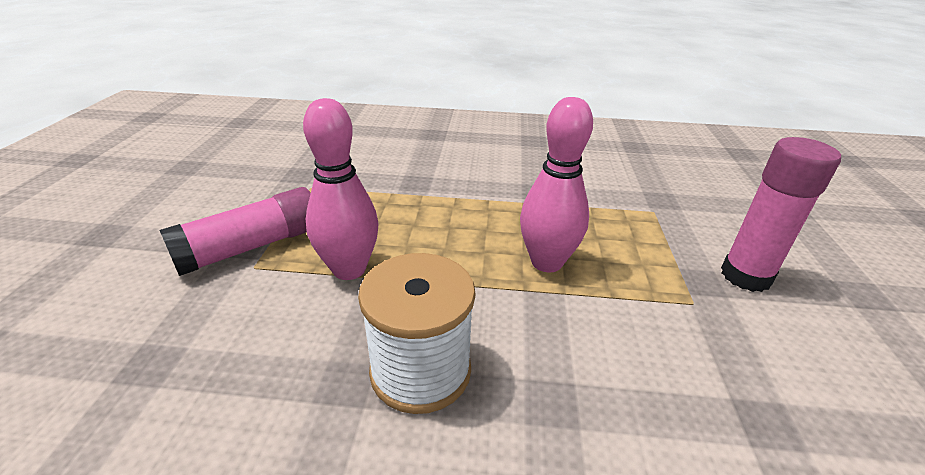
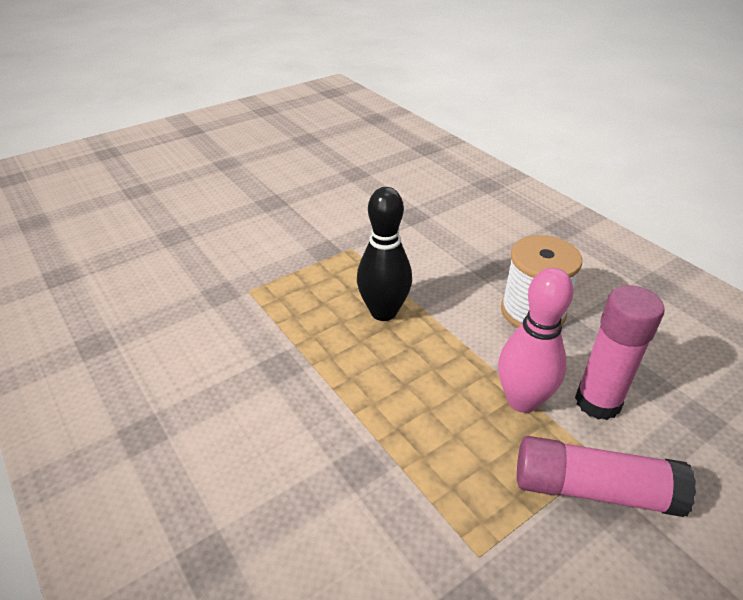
camera: 130 degrees left, 5 degrees up
pink bowling pin [520,97,593,272] -> black bowling pin [357,187,412,321]
pink glue stick [721,137,841,292] -> pink glue stick moved to [575,285,665,420]

